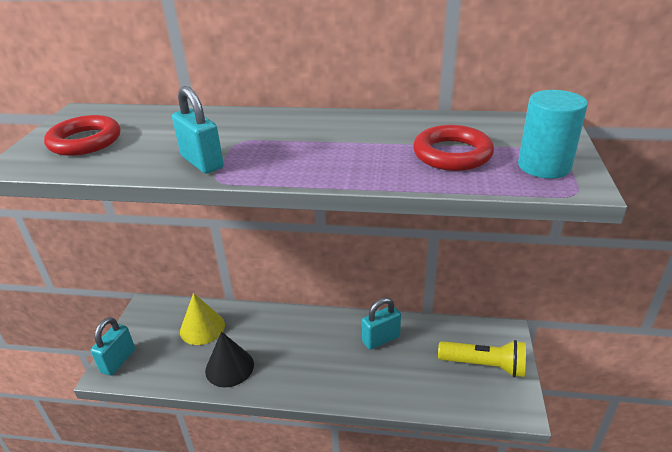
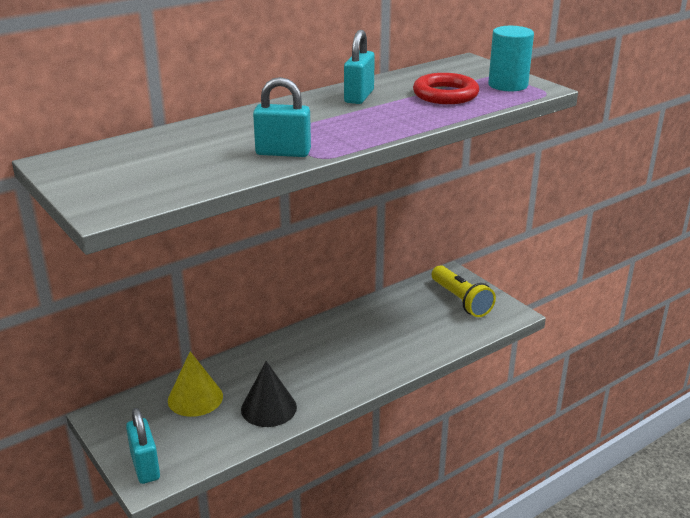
camera: 45 degrees left, 5 degrees down
red ring [44,115,120,156] -> none
turquoise padlock [362,298,401,350] -> turquoise padlock moved to [344,30,375,104]
yellow flashlight [438,340,526,377] -> yellow flashlight turned 90 degrees clockwise [431,265,496,317]

